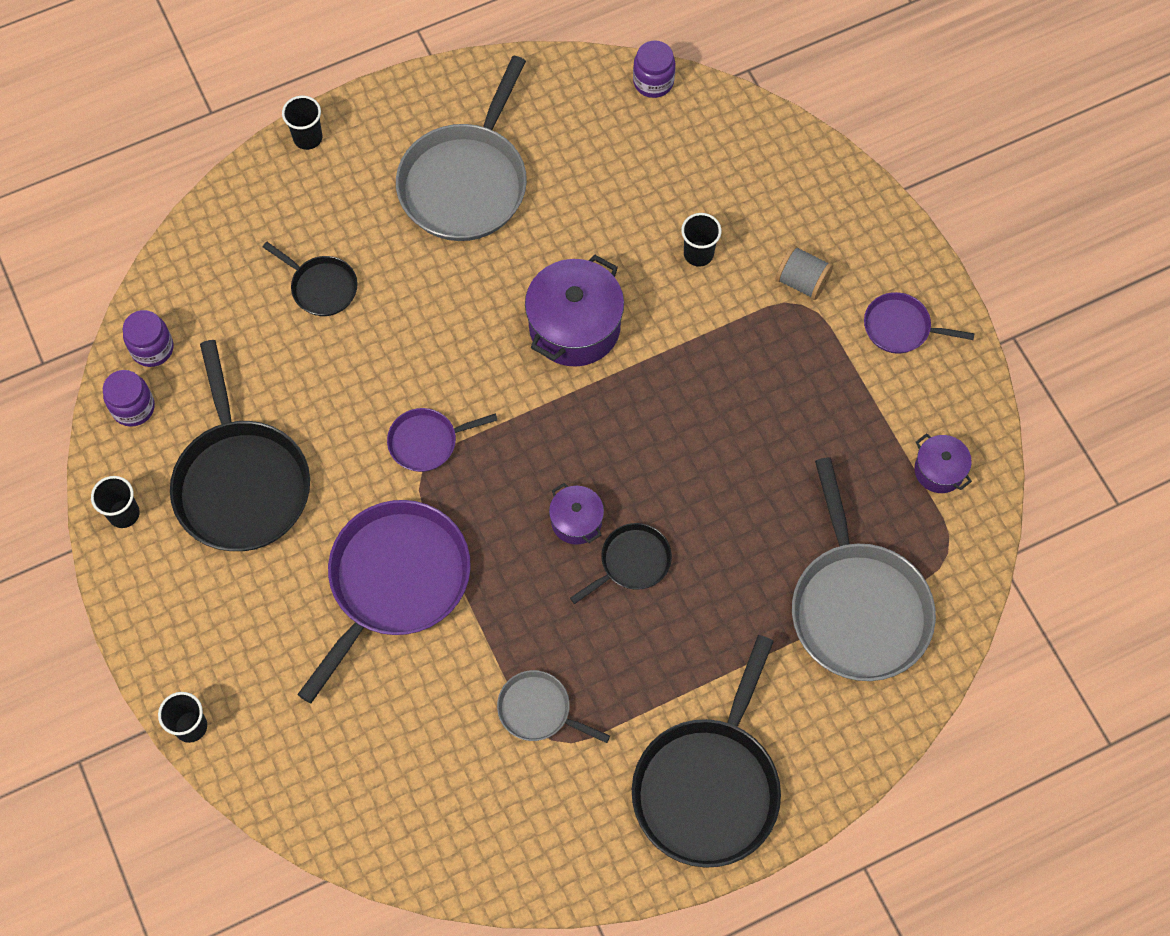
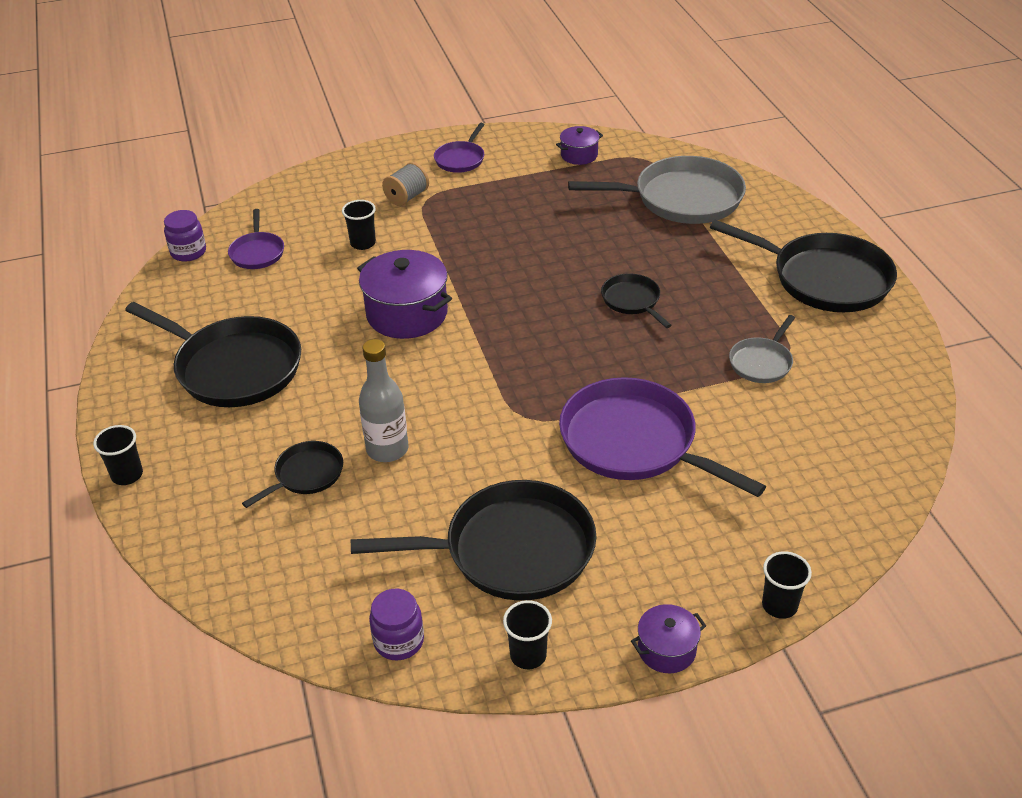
camera: 80 degrees left, 25 degrees down
purple jar [123,310,174,367] -> none
purple pan [387,408,498,472] -> purple pan moved to [228,209,284,269]
grey pan [396,56,527,241] -> black pan [125,302,301,407]
purple pot [549,483,604,545] -> purple pot moved to [631,604,706,673]
none -> grey bottle [359,339,408,462]

